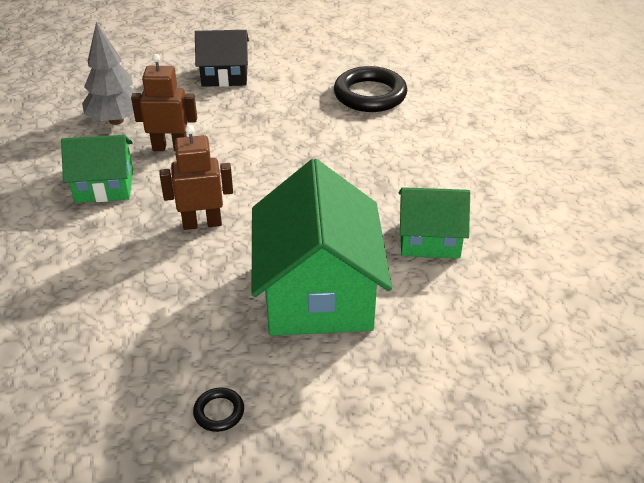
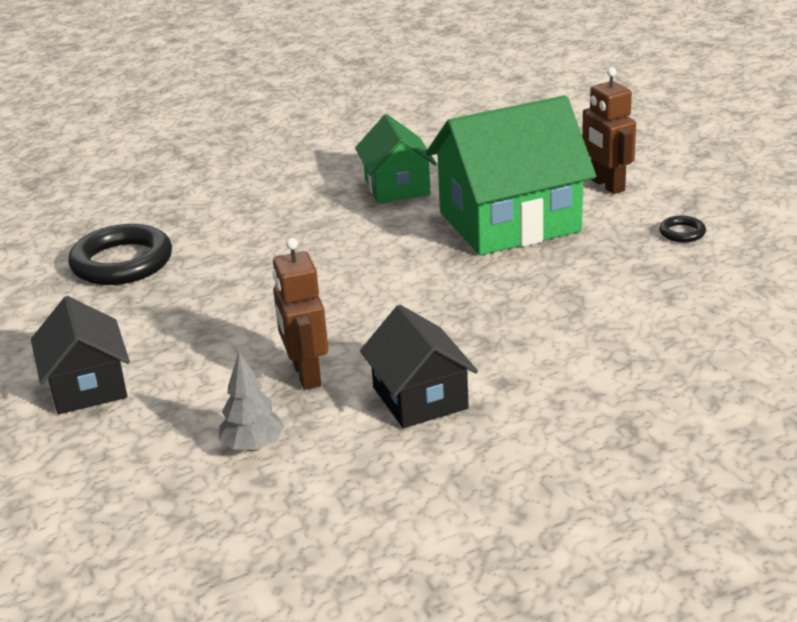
camera: 105 degrees left, 10 degrees down
green house [61,135,133,203] -> black house [360,305,478,428]
grey tree [82,22,137,125] -> grey tree [219,352,284,451], size x0.64
brown robot [160,125,233,230] -> brown robot moved to [582,67,636,194]

